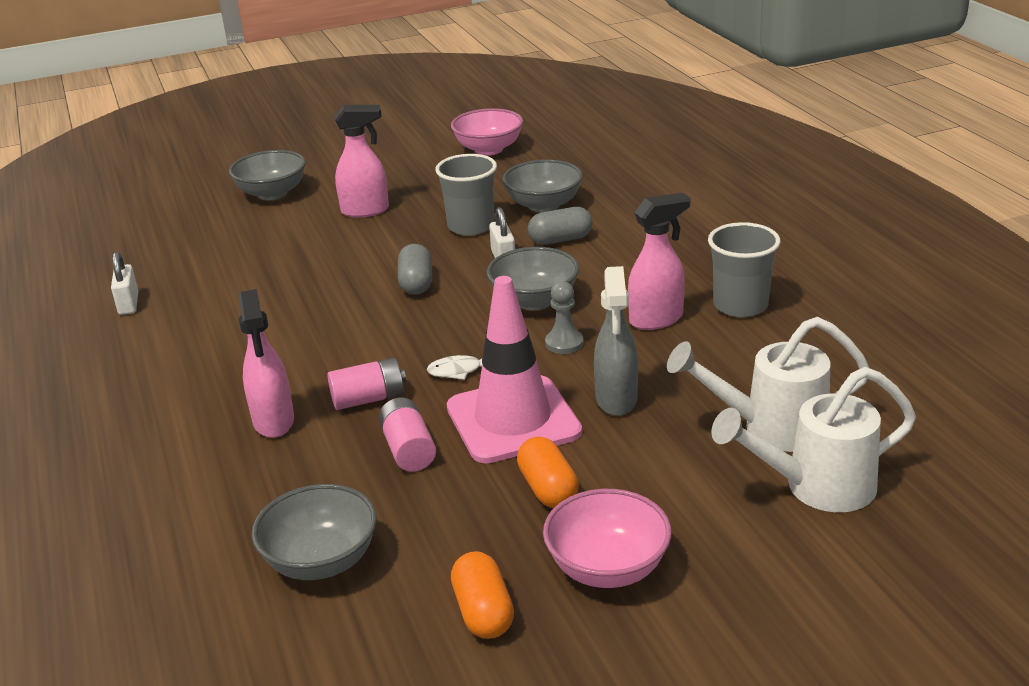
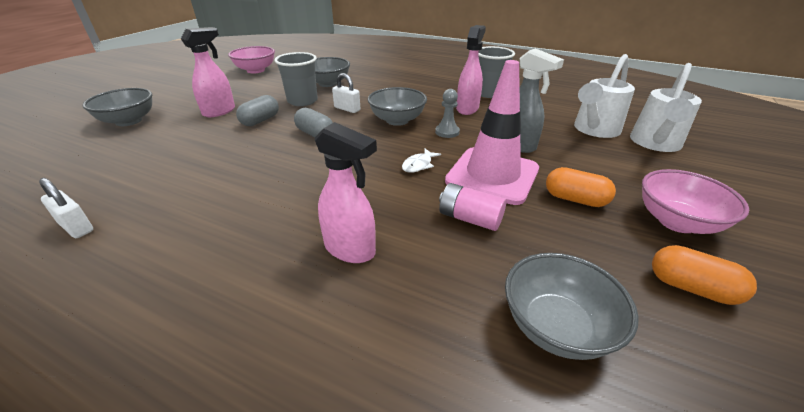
camera: 45 degrees left, 5 degrees up
pink battery [327,358,406,410] -> none
grey capsule [528,207,593,245] -> grey capsule moved to [236,95,279,126]

